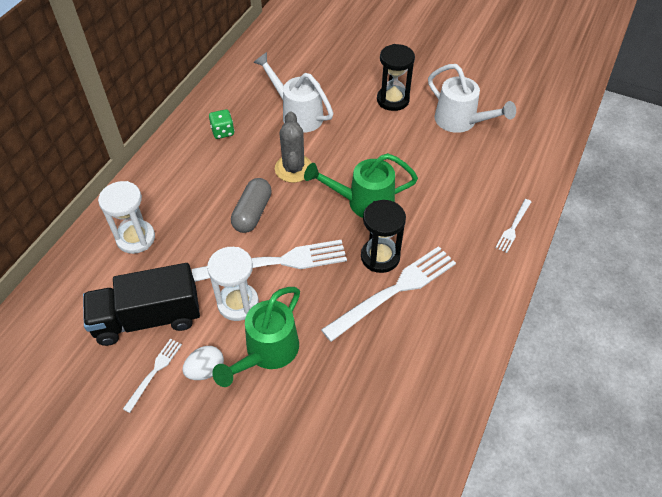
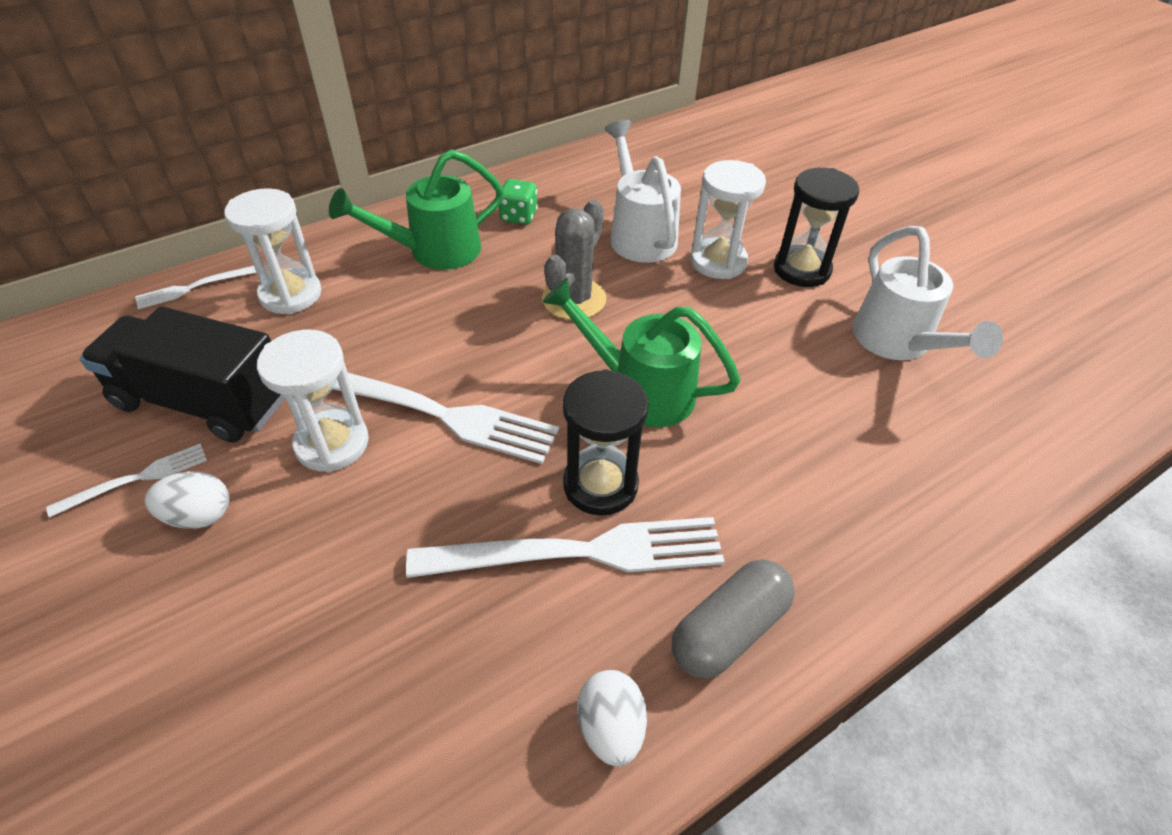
camera: 30 degrees right, 5 degrees down
green watering can [212,287,300,387] -> green watering can moved to [329,149,504,270]
grey capsule [231,178,272,233] -> grey capsule moved to [672,559,795,678]
white fork [495,199,531,253] -> white fork moved to [135,266,257,309]
none -> white egg [577,670,647,767]
none -> white hourglass [690,160,766,279]

